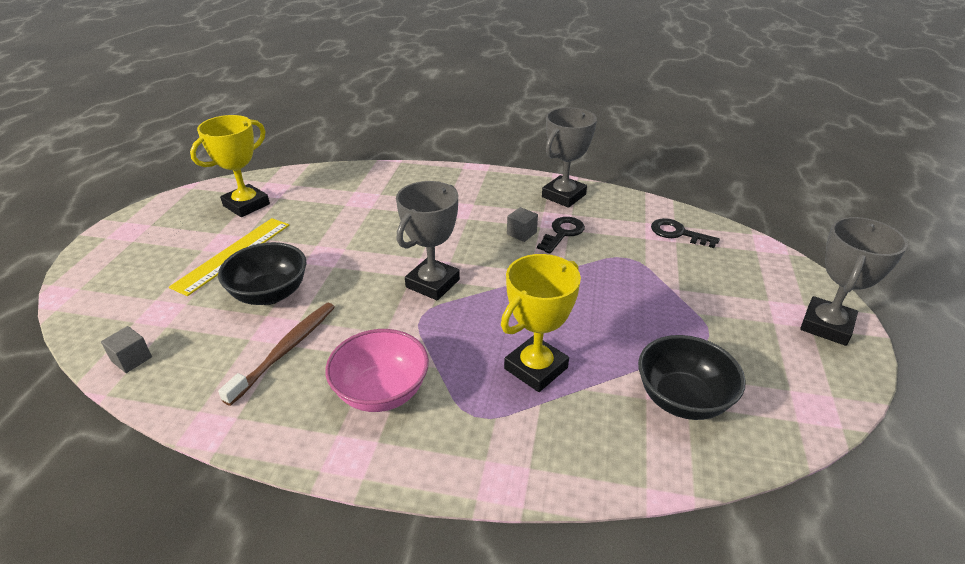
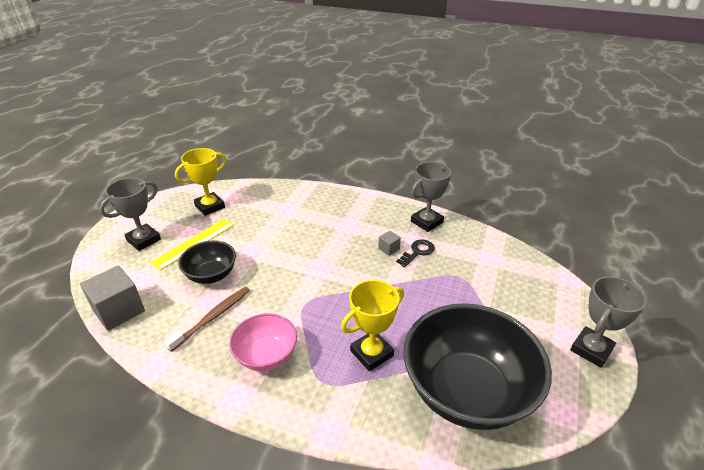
camera: 10 degrees right, 0 degrees up
grey cube [101,326,152,373] -> grey cube [80,265,145,331], size x2.13
grey trophy [396,181,460,300] -> grey trophy moved to [100,178,161,251]
black bowl [638,335,746,420] -> black bowl [403,303,552,430], size x1.94
black key [651,218,720,248] -> none

